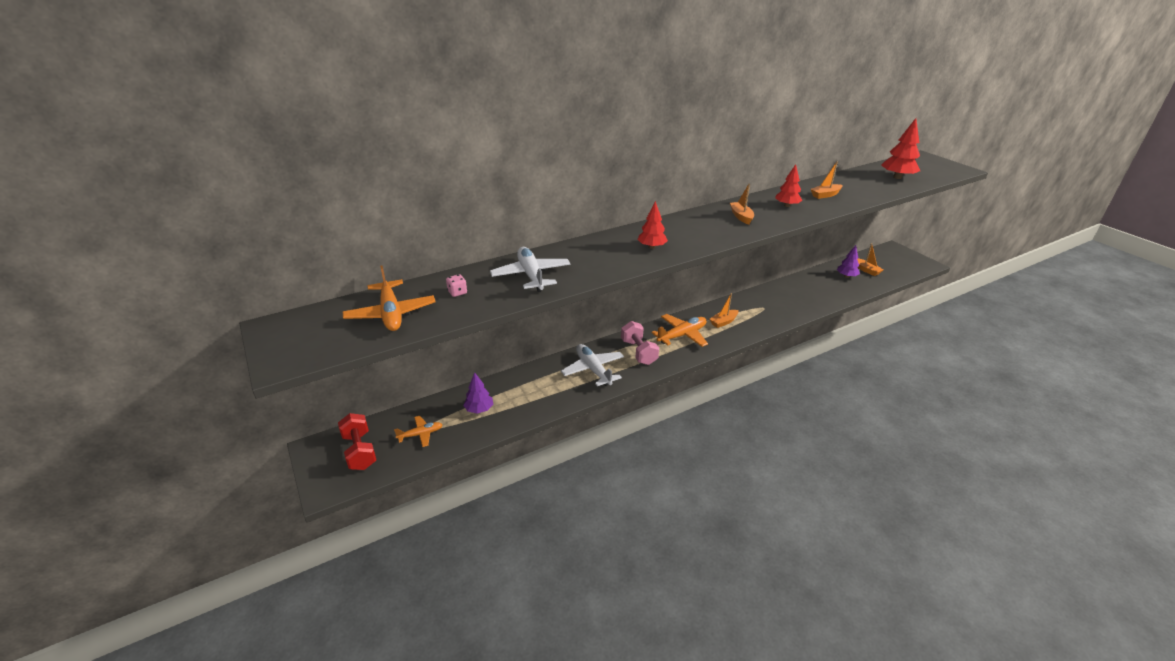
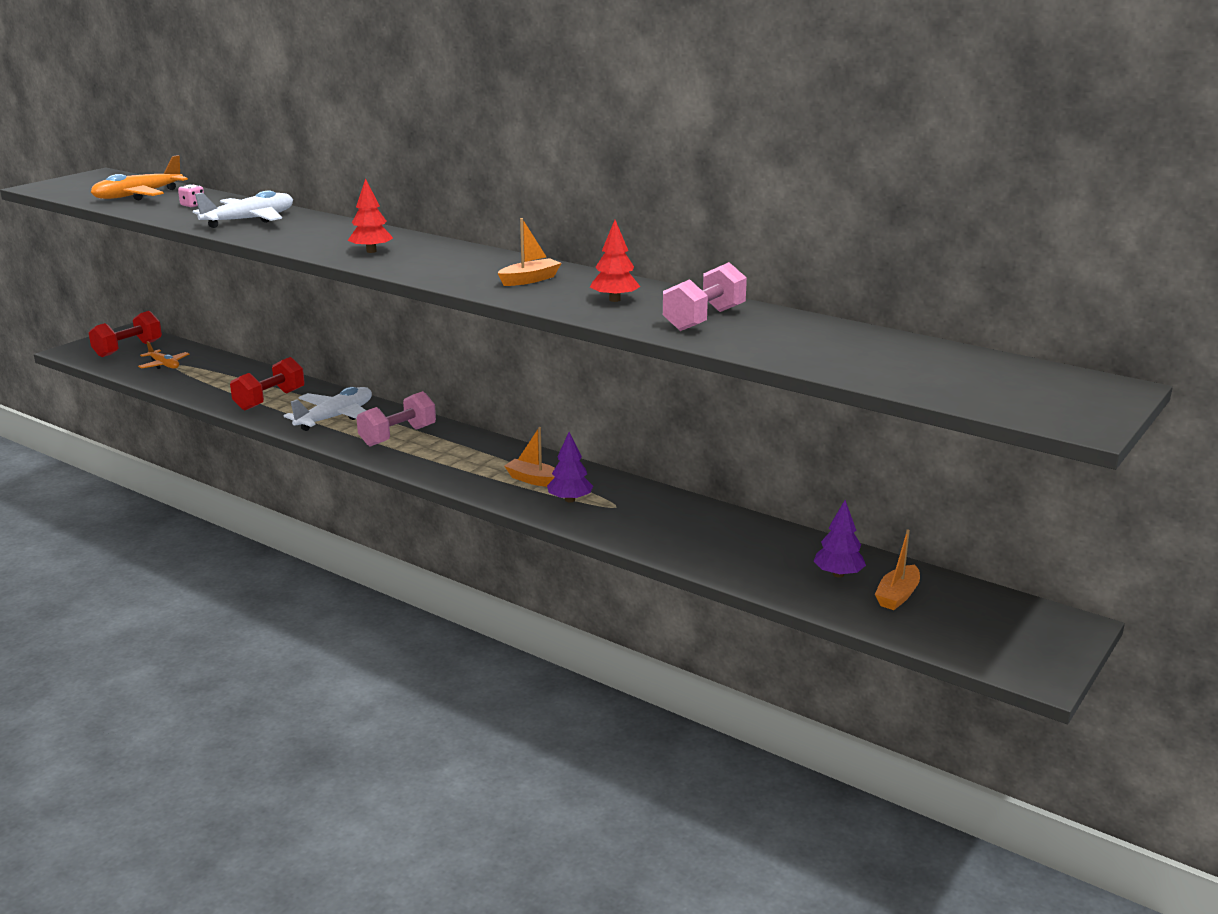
camera: 65 degrees right, 10 degrees down
purple tree [463,372,493,414] -> purple tree moved to [547,432,593,502]
orange plane [652,314,708,347] -> none
orange boat [811,161,843,199] -> pink dumbbell [663,262,747,331]
red tree [881,118,920,179] -> none
none -> red dumbbell [230,357,305,410]

